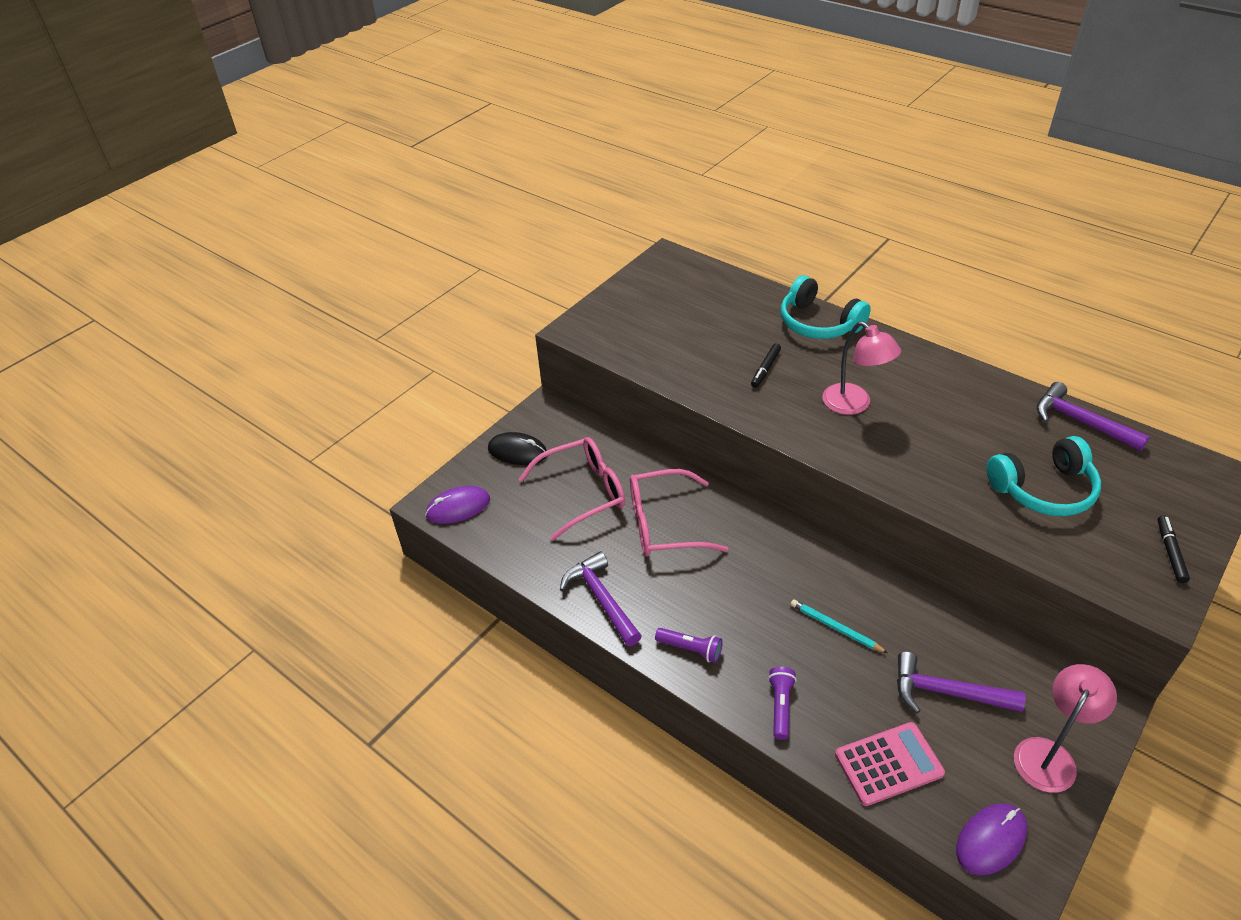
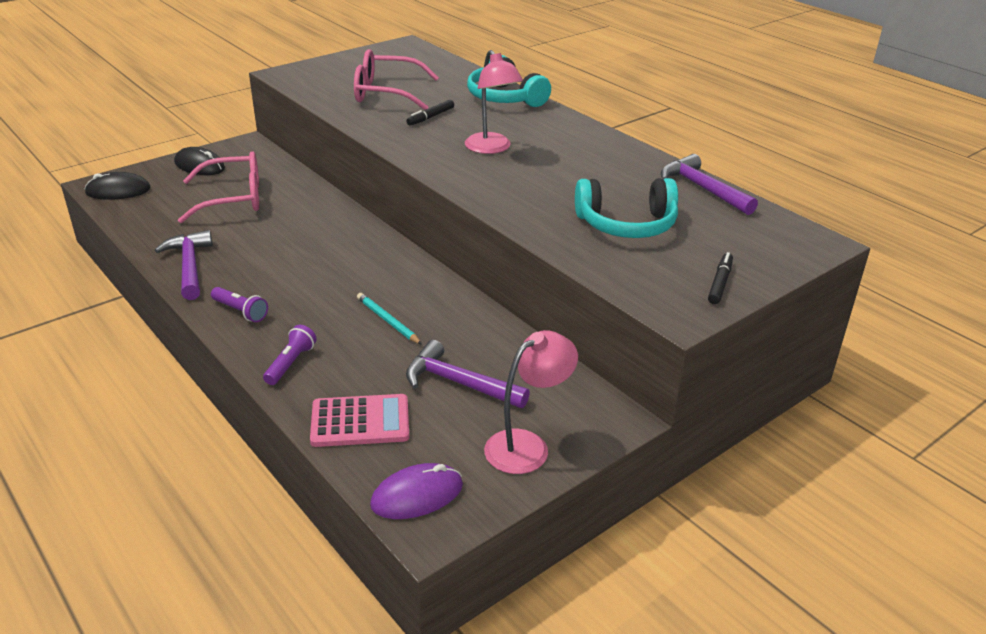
camera: 10 degrees right, 10 degrees down
purple mouse [425,486,490,524] -> black mouse [85,172,151,200]
pink glasses [630,469,728,557] -> pink glasses moved to [354,49,439,110]

